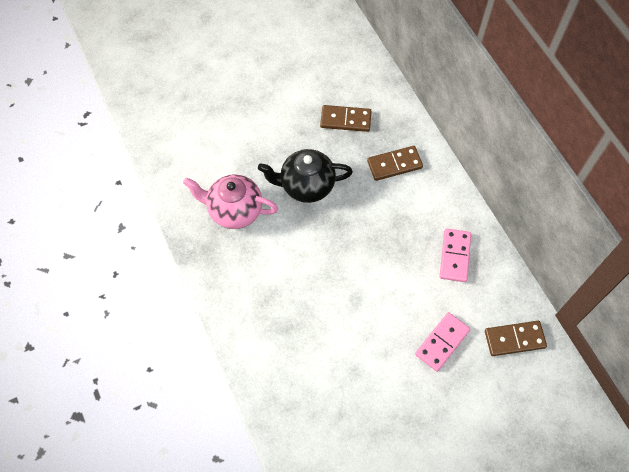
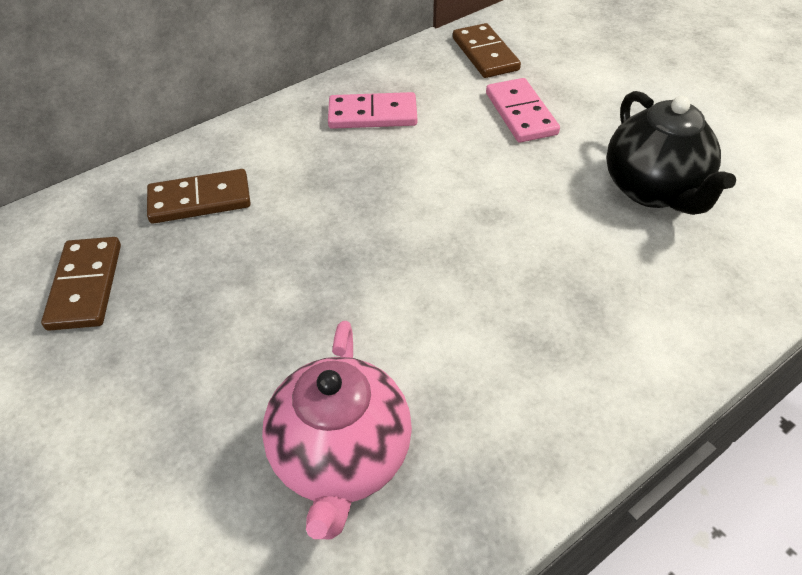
camera: 100 degrees left, 15 degrees down
black teapot [258,149,353,203] -> black teapot moved to [607,91,736,215]
brown domino [367,146,423,181] -> brown domino turned 75 degrees counterclockwise [147,169,251,224]
pink domino [415,312,470,372] -> pink domino turned 45 degrees clockwise [486,78,560,143]

